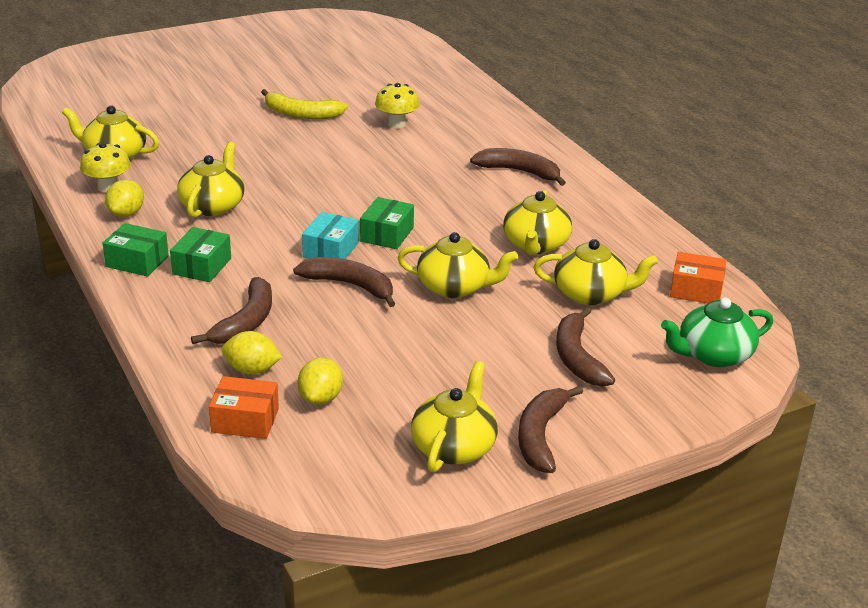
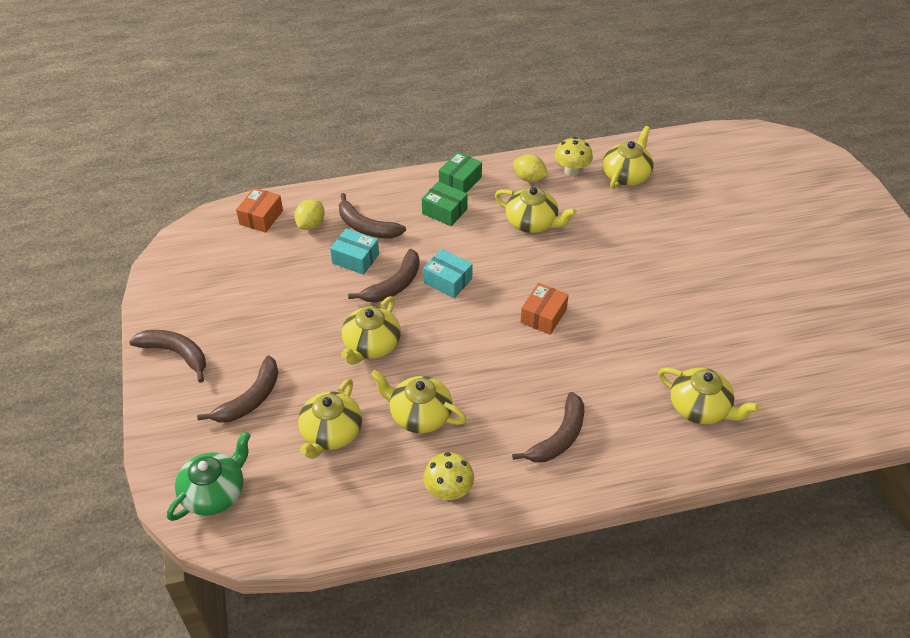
camera: 105 degrees right, 15 degrees up
yellow banana [261,89,348,119] -> none
yellow lemon [298,357,343,405] -> none
green box [360,197,414,249] -> none
yellow mushroom [375,83,420,129] -> yellow mushroom moved to [424,452,474,500]
yellow teapot [411,361,498,473] -> yellow teapot moved to [658,367,759,424]
brown banana [556,307,615,387] -> brown banana turned 120 degrees clockwise [197,355,278,423]
green teapot [661,298,773,367] -> green teapot turned 45 degrees clockwise [167,431,251,521]
orange box [670,252,727,303] -> orange box moved to [520,283,569,335]
none -> turquoise box [330,228,379,275]

